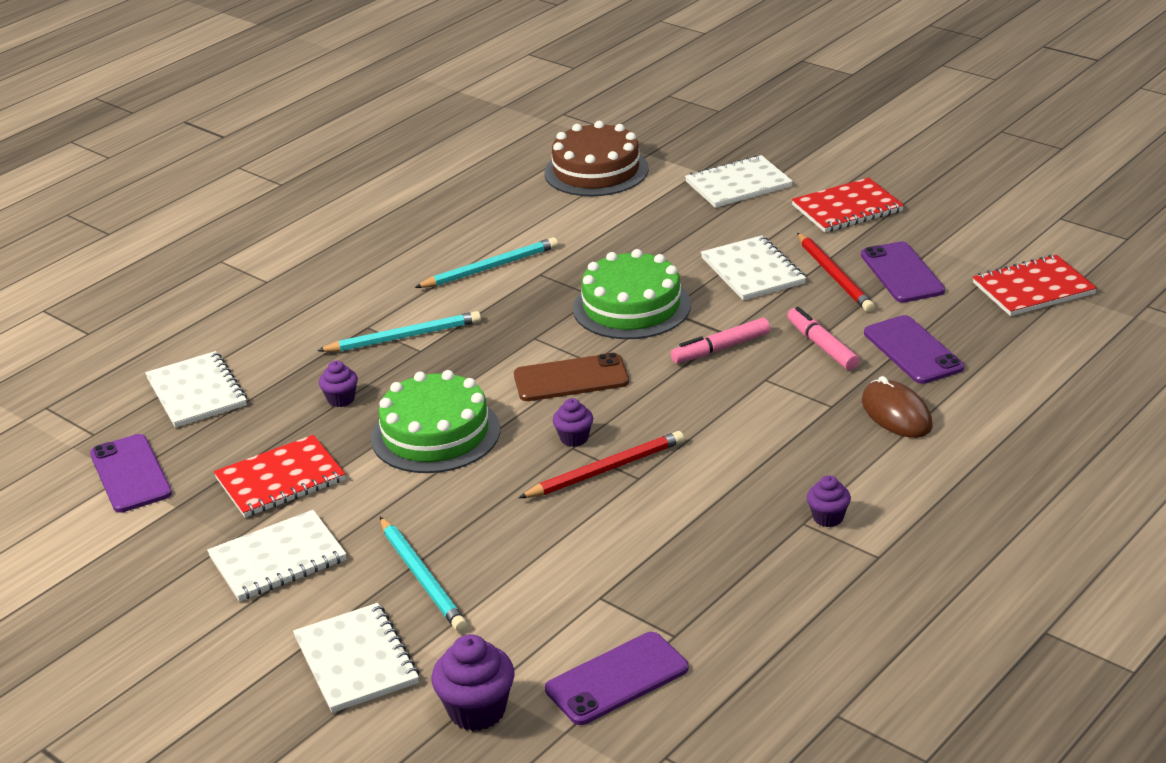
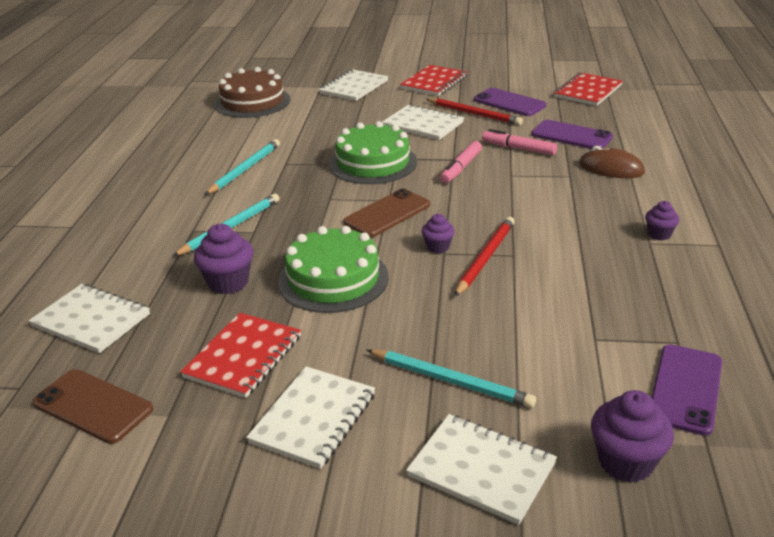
camera: 35 degrees left, 0 degrees up
purple phone [90,434,172,512] -> brown phone [33,369,153,444]
purple cupcake [319,361,358,407] -> purple cupcake [194,224,253,294], size x1.69

